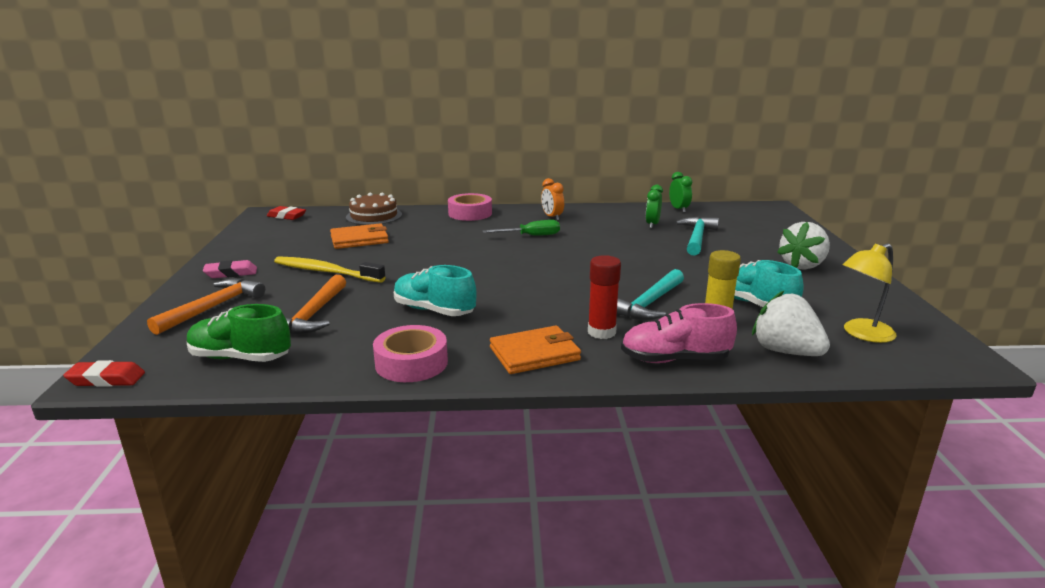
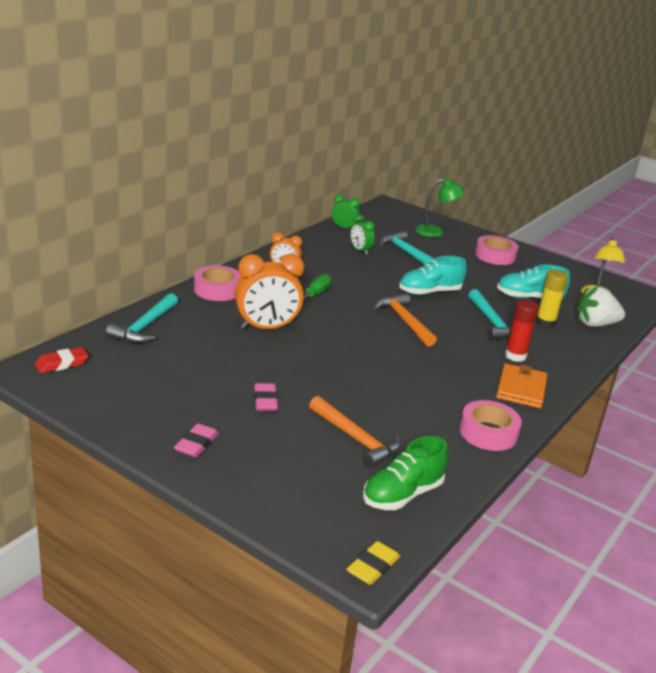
camera: 55 degrees left, 5 degrees up
red eraser [63,360,145,387] -> yellow eraser [347,541,400,585]
orange hammer [147,278,265,335] -> orange hammer moved to [374,293,437,346]
yellow toothbrush [274,256,386,283] -> pink eraser [254,383,278,411]
orange wallet [330,223,389,249] -> none
brown cake [346,193,402,225] -> turquoise hammer [106,293,178,343]
turquoise shoe [394,265,477,316] -> turquoise shoe moved to [399,256,467,295]
pink shoe [621,303,737,363] -> none
white strawberry [777,222,830,270] -> pink tape [475,235,518,265]
none -> orange clock [235,254,304,329]
none -> green lamp [415,178,465,237]

